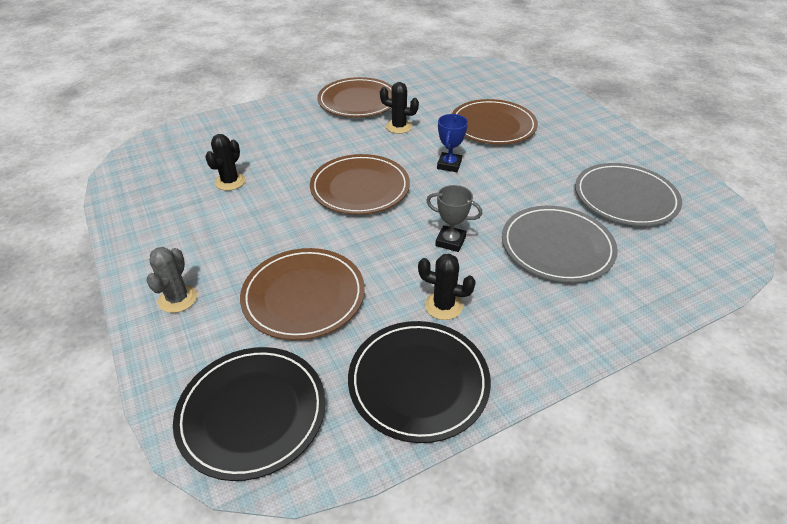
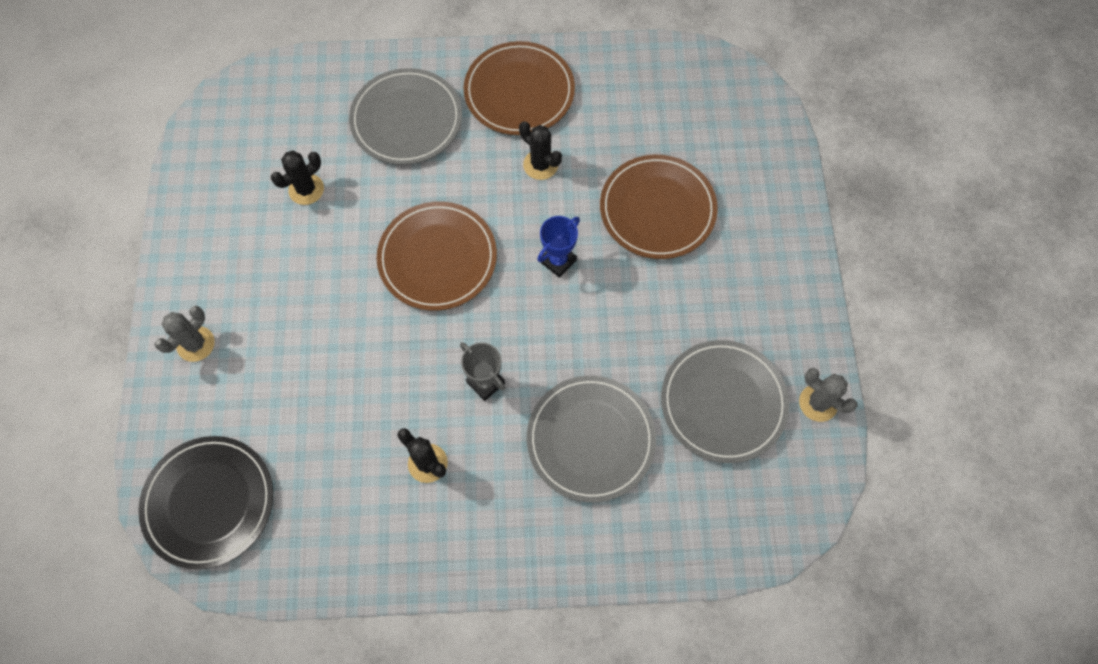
camera: 25 degrees right, 25 degrees up
brown plate [240,248,365,340] -> none
black plate [348,321,491,443] -> none
none -> grey plate [349,68,462,165]
none -> grey cactus [799,368,857,422]

